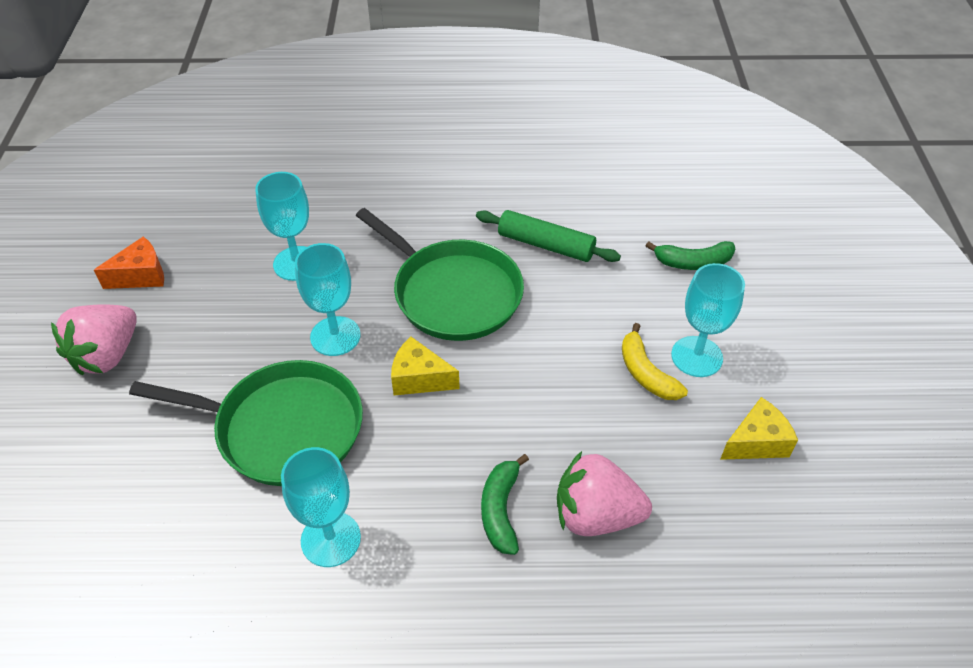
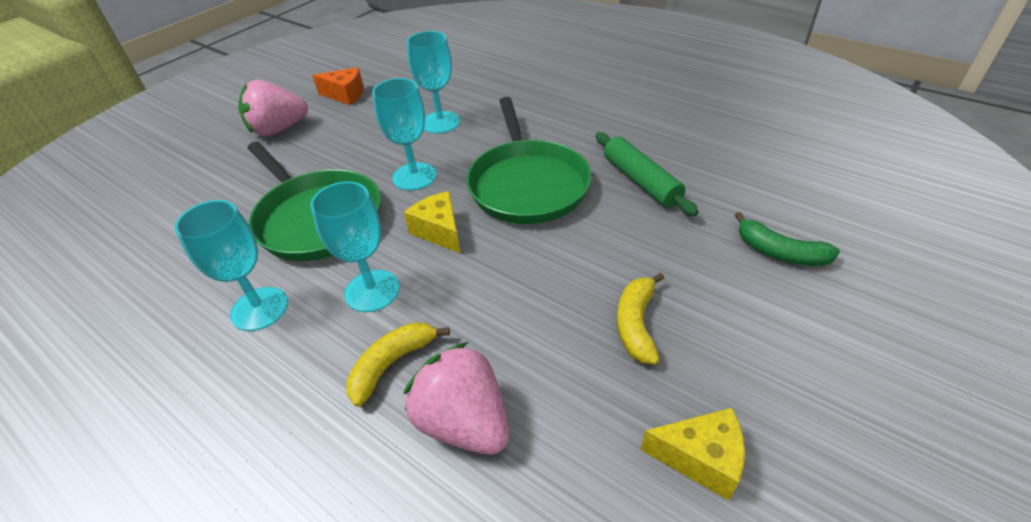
camera: 40 degrees right, 5 degrees down
green banana [481,454,529,555] -> yellow banana [346,322,450,407]
turquoise goblet [671,263,745,377] -> turquoise goblet moved to [310,181,400,312]

